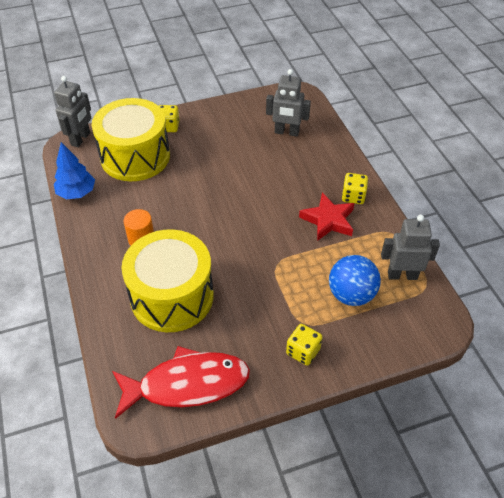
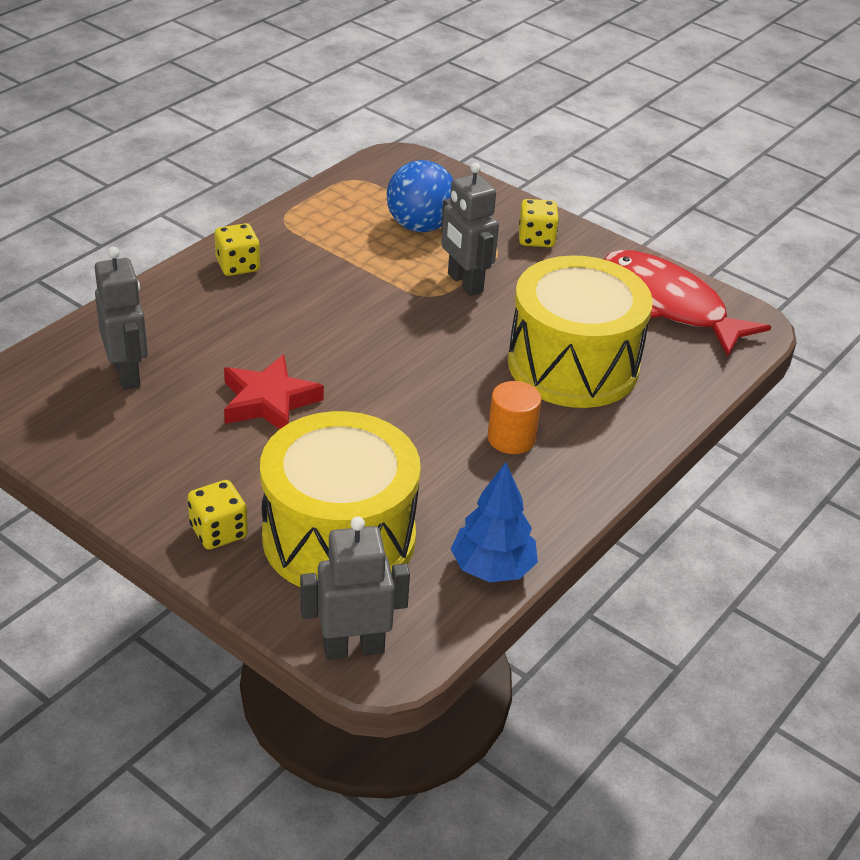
camera: 125 degrees left, 10 degrees down
red star [299,193,354,241] -> red star moved to [224,355,324,429]
grey robot [381,215,440,280] -> grey robot moved to [441,163,499,296]

